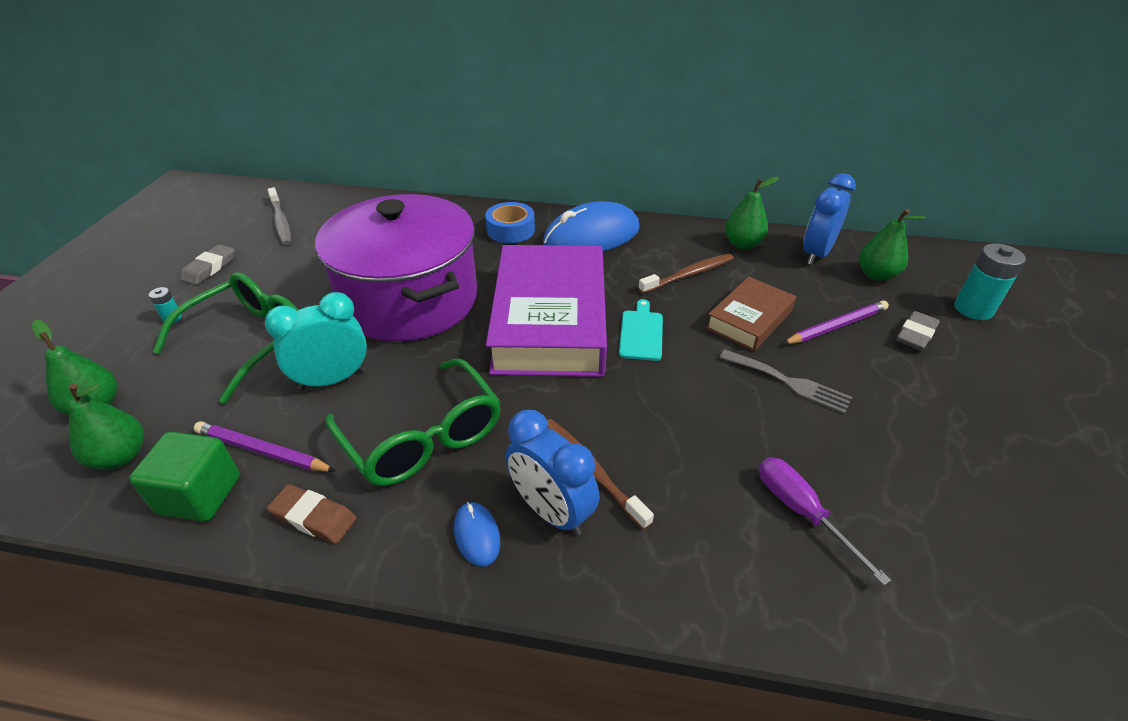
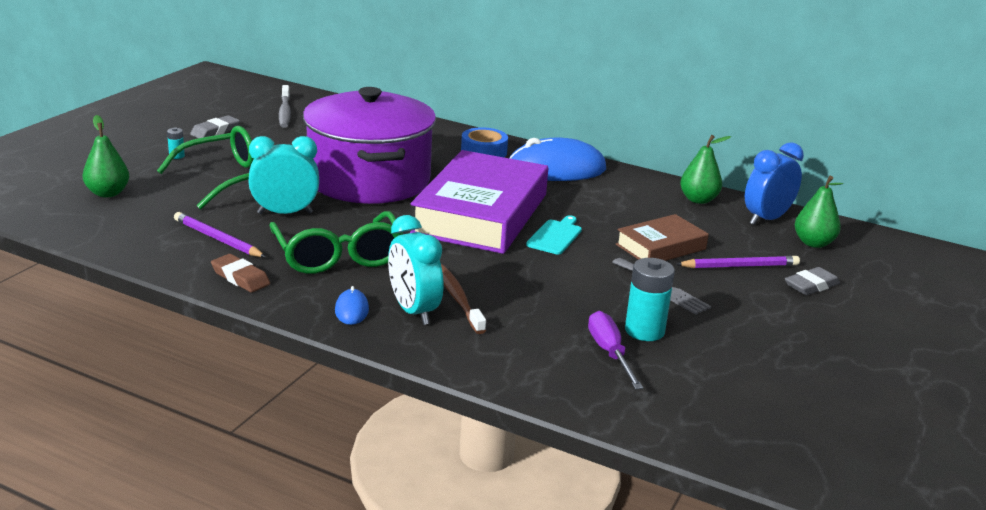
camera: 15 degrees right, 15 degrees down
green pear [68,383,144,470] -> none
green cube [129,432,240,522] -> none
blue clock [506,410,600,536] -> turquoise clock [388,215,443,325]
brown toothbrush [638,254,734,294] -> none
turquoise battery [954,243,1026,320] -> turquoise battery moved to [625,258,675,341]

